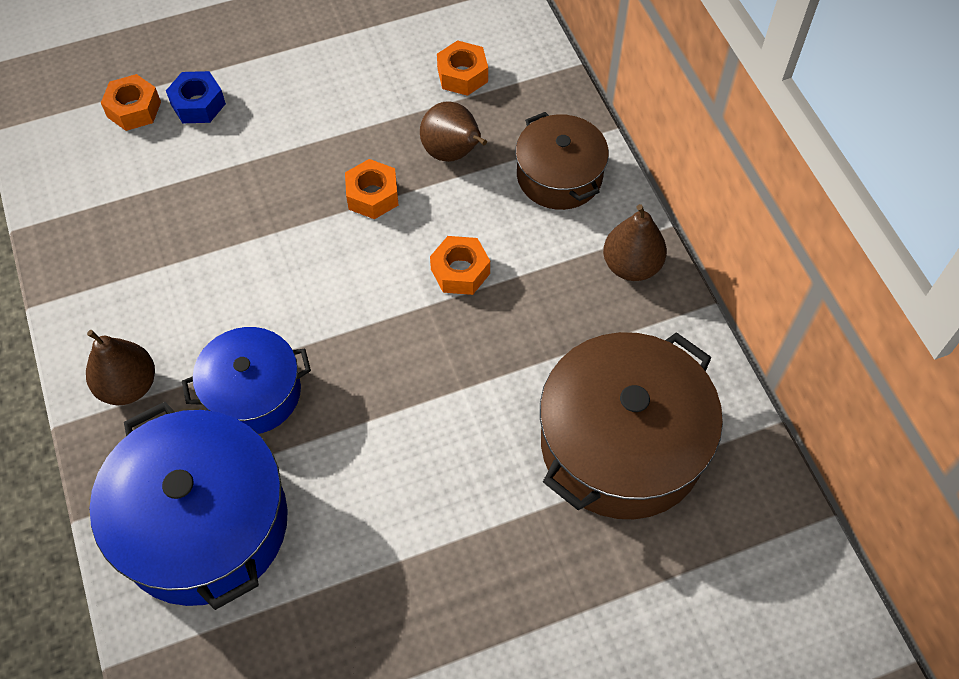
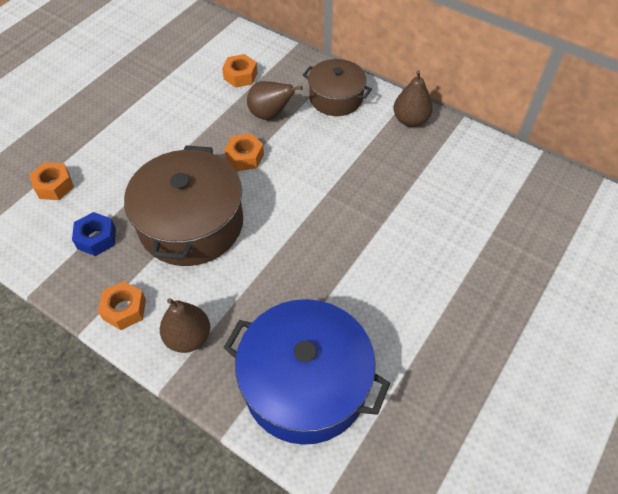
camera: 35 degrees left, 5 degrees down
blue nut [166,71,226,123] -> blue nut moved to [72,212,116,256]
blue pot [182,327,311,434] -> none
orange nut [430,236,490,295] -> orange nut moved to [98,281,146,330]
brown pot [540,332,723,519] -> brown pot moved to [124,145,243,266]

